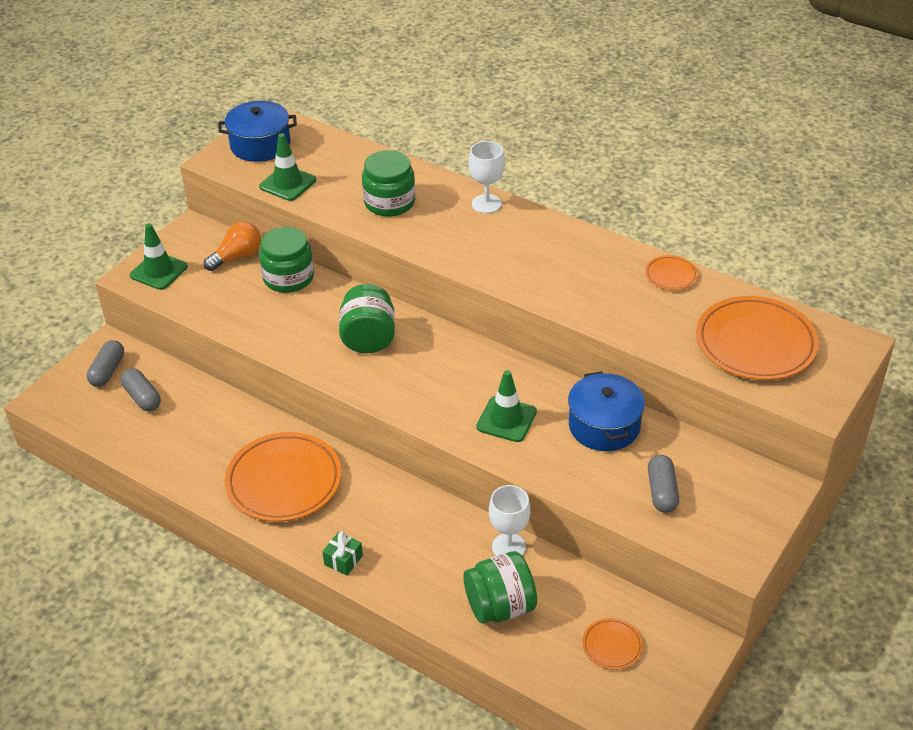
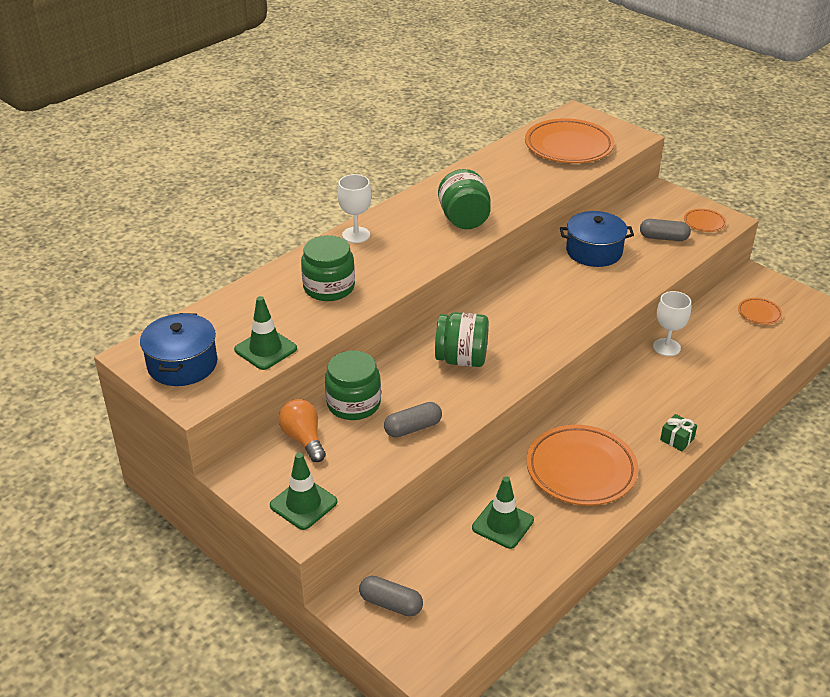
camera: 80 degrees left, 5 degrees down
grey capsule [121,368,161,412] -> grey capsule moved to [384,402,442,438]
green jar [463,551,537,624] -> green jar moved to [438,169,491,229]
green traffic cone [476,370,537,442] -> green traffic cone moved to [472,477,534,549]
orange plate [645,255,698,290] -> orange plate moved to [684,209,727,232]

